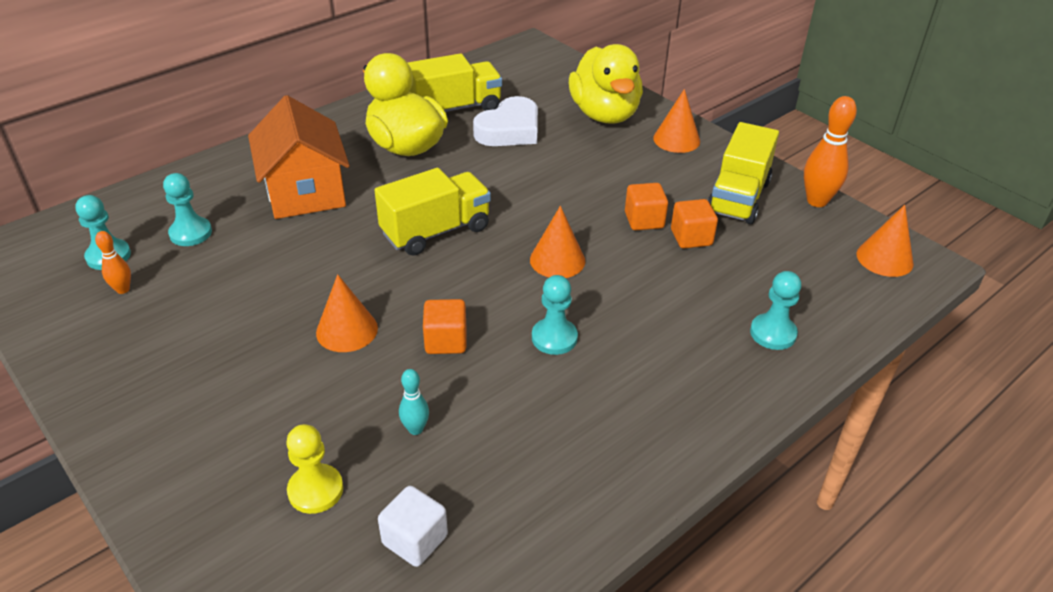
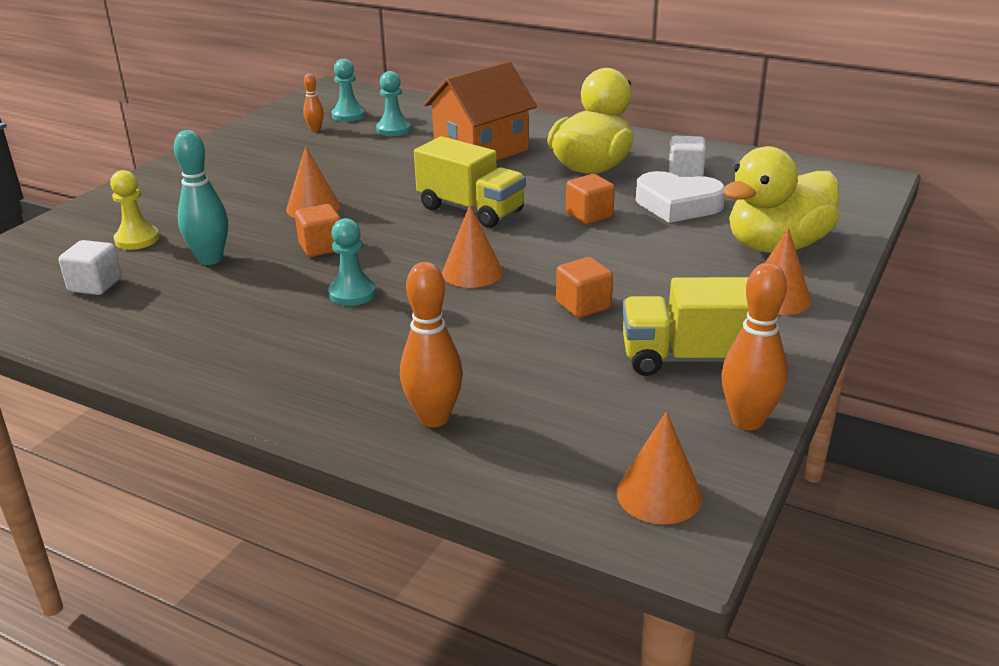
camera: 70 degrees right, 10 degrees down
turquoise bowling pin [399,369,429,435] -> turquoise bowling pin [174,130,228,265], size x1.83
yellow truck [407,53,502,112] -> white cube [669,136,706,177]
orange cube [671,199,718,248] -> orange cube moved to [566,174,615,224]
turquoise pawn [750,271,801,350] -> orange bowling pin [400,262,463,427]

